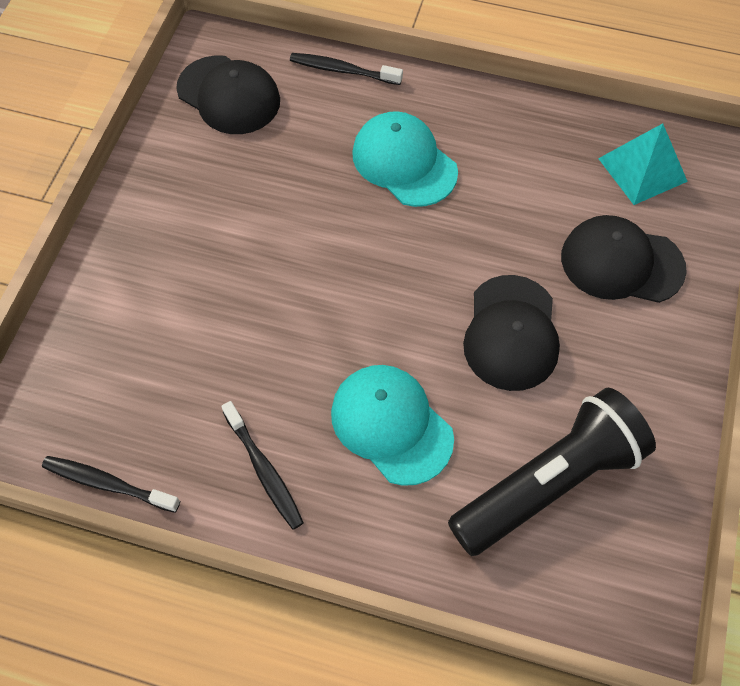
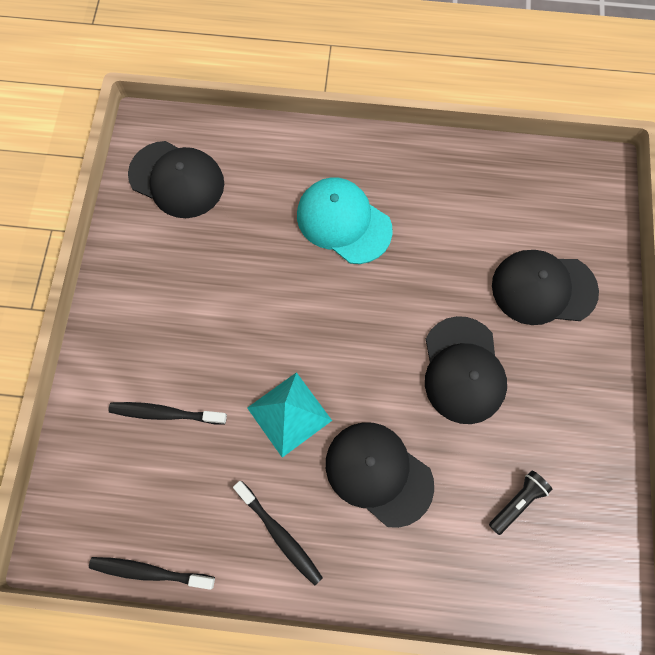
camera: 10 degrees left, 10 degrees up
black toothbrush [290,53,403,85] -> black toothbrush moved to [108,402,227,424]
turquoise cap [331,365,454,486] -> black cap [326,422,434,528]
black flashlight [448,388,656,556] -> black flashlight [489,471,552,535], size x0.40
turquoise pyramid [598,123,688,205] -> turquoise pyramid moved to [247,372,332,458]

